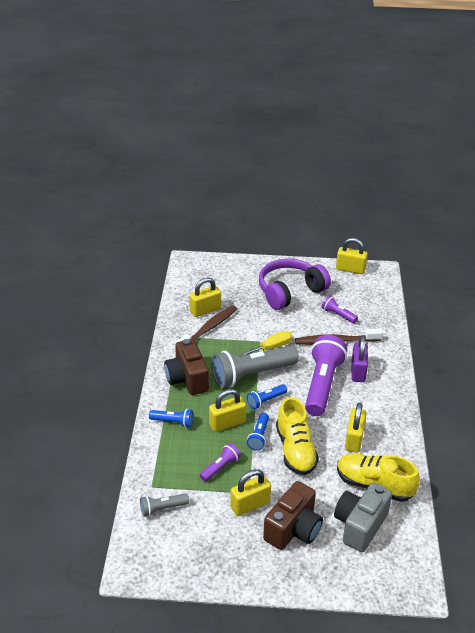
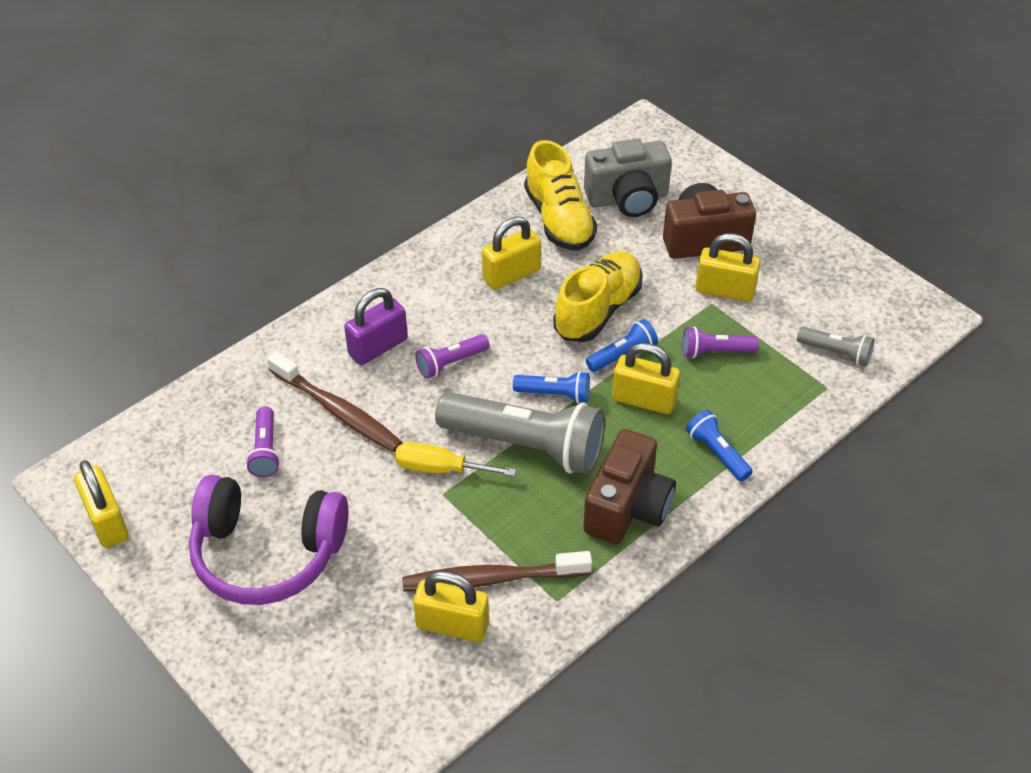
camera: 135 degrees left, 10 degrees up
purple flashlight [305,335,347,416] -> purple flashlight [415,334,489,379], size x0.47

